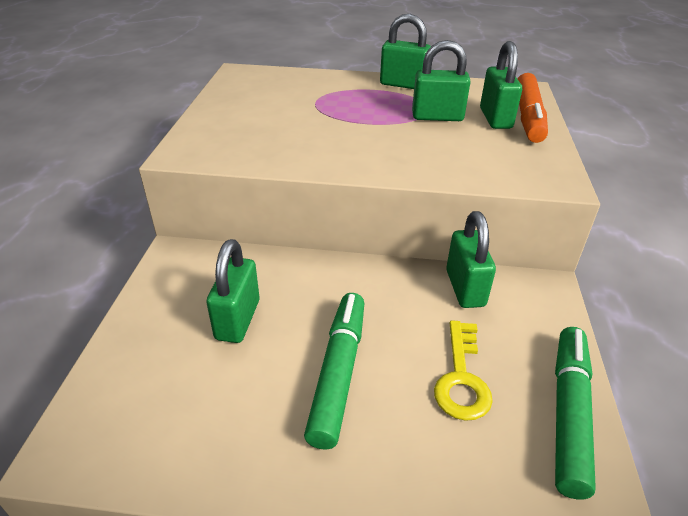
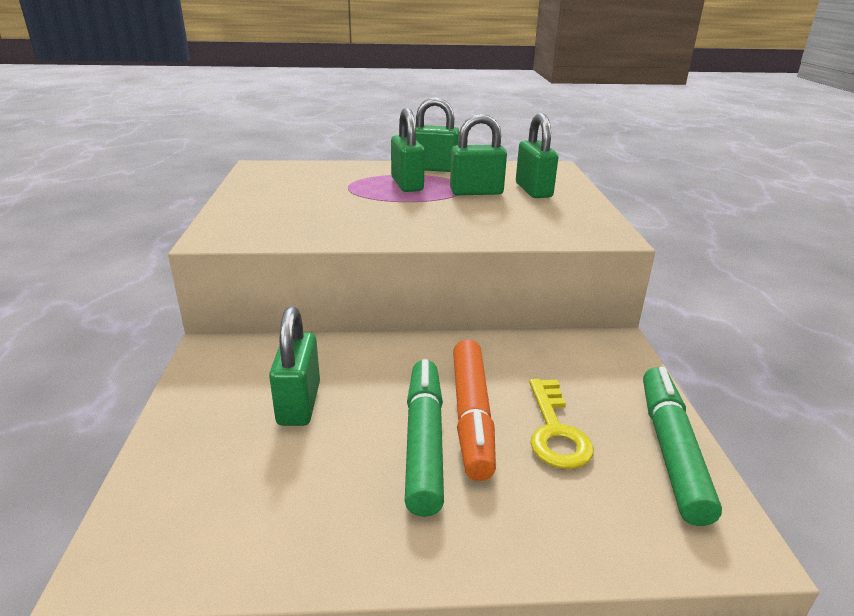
camera: 10 degrees left, 10 degrees down
green padlock [446,211,496,308] -> green padlock moved to [391,108,425,192]
orange marker [517,73,548,143] -> orange marker moved to [453,339,496,481]

